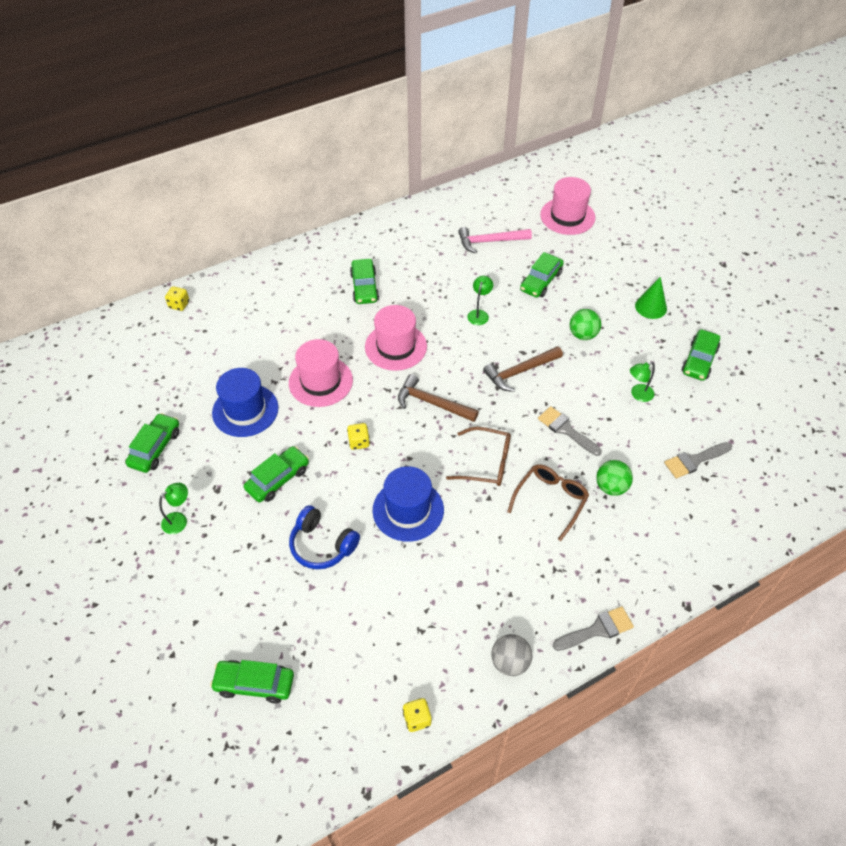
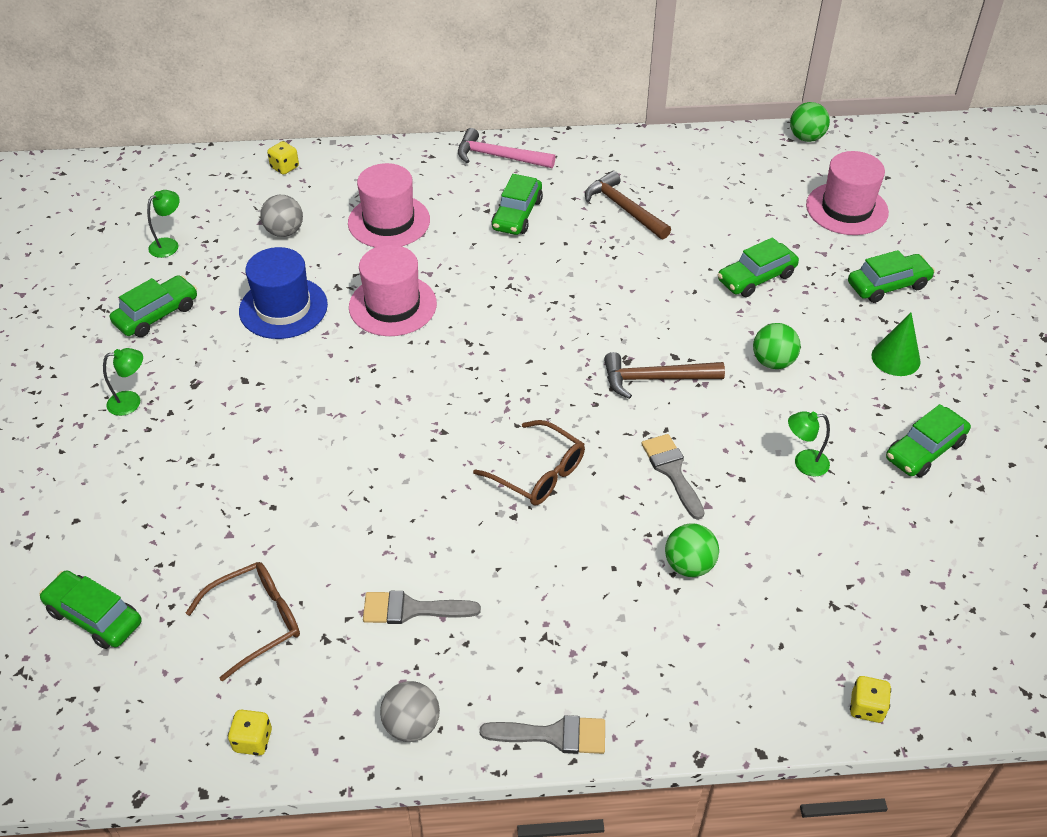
camera: 25 degrees right, 5 degrees down
green car [244,446,309,502] -> green car moved to [848,250,935,303]
blue headphones [289,505,360,569] -> none
yellow dice [347,423,370,450] -> yellow dice moved to [850,676,891,723]
pink hat [365,305,427,371] -> pink hat moved to [348,163,430,247]
blue hat [373,466,444,542] -> none
brown hammer [398,374,479,422] -> brown hammer moved to [585,171,671,239]
pink hammer [458,227,532,253] -> pink hammer moved to [458,128,555,168]
green lamp [467,276,493,325] -> green lamp moved to [147,190,180,258]
brown glasses [507,464,589,541] -> brown glasses moved to [186,562,300,682]
grey brush [664,442,732,478] -> grey brush moved to [363,591,481,624]
none -> grey ball [260,195,303,237]
none -> green ball [790,102,830,142]

